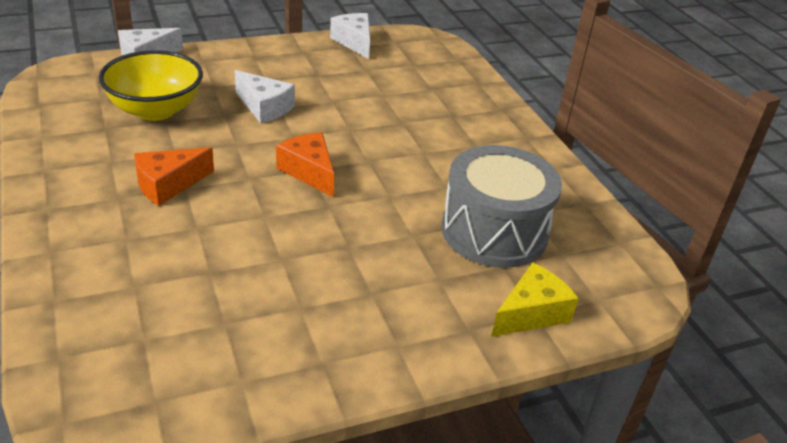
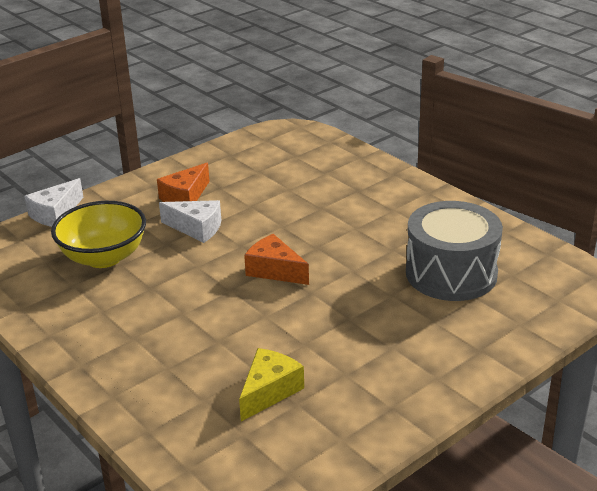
camera: 15 degrees left, 5 degrees down
orange cheese [134,147,214,206] -> orange cheese moved to [157,162,210,202]
white cheese [330,13,370,59] -> none
yellow cheese [491,262,579,337] -> yellow cheese moved to [239,348,304,421]

